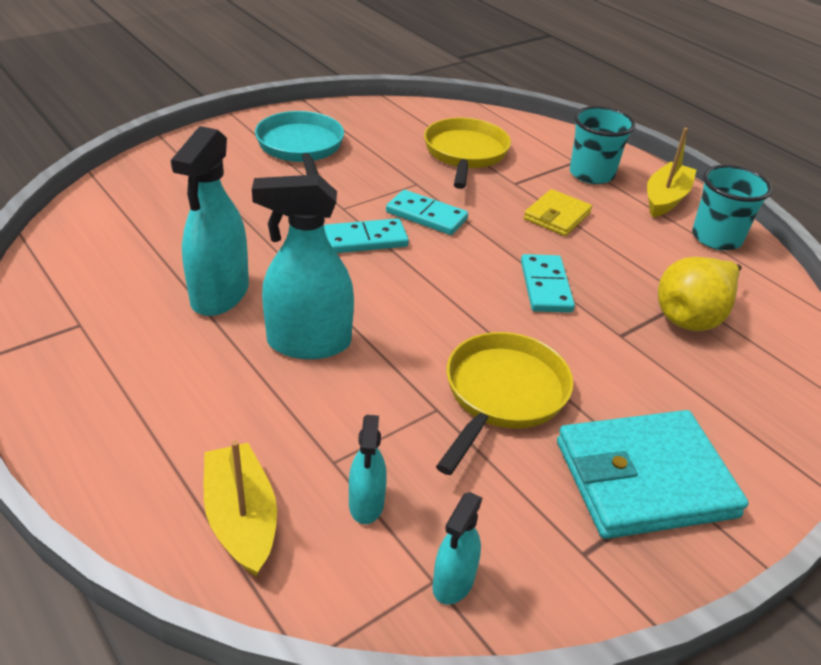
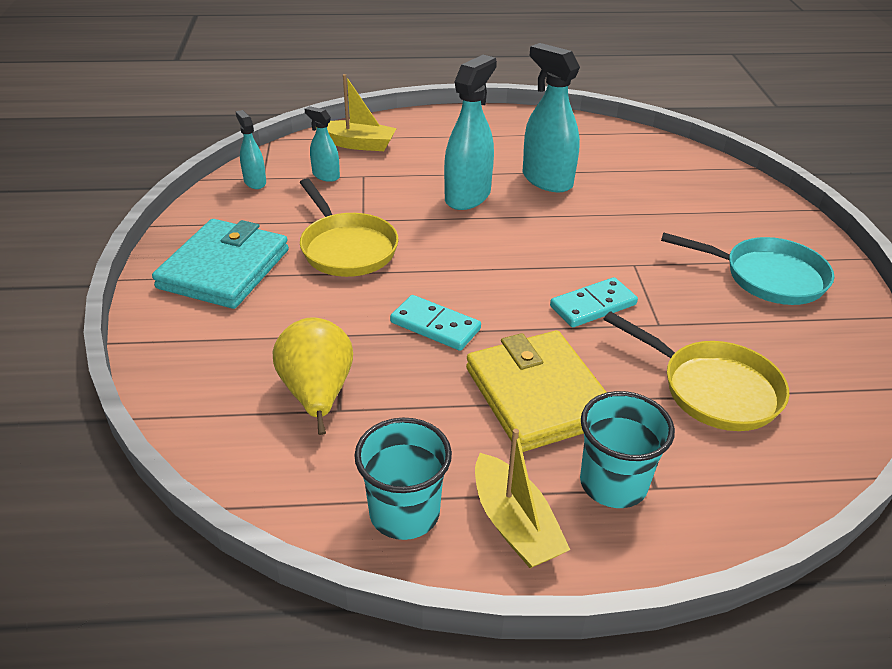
camera: 125 degrees right, 0 degrees up
turquoise domino [324,218,409,253] -> none
yellow wallet [524,189,592,236] -> yellow wallet [466,330,607,452], size x1.80

